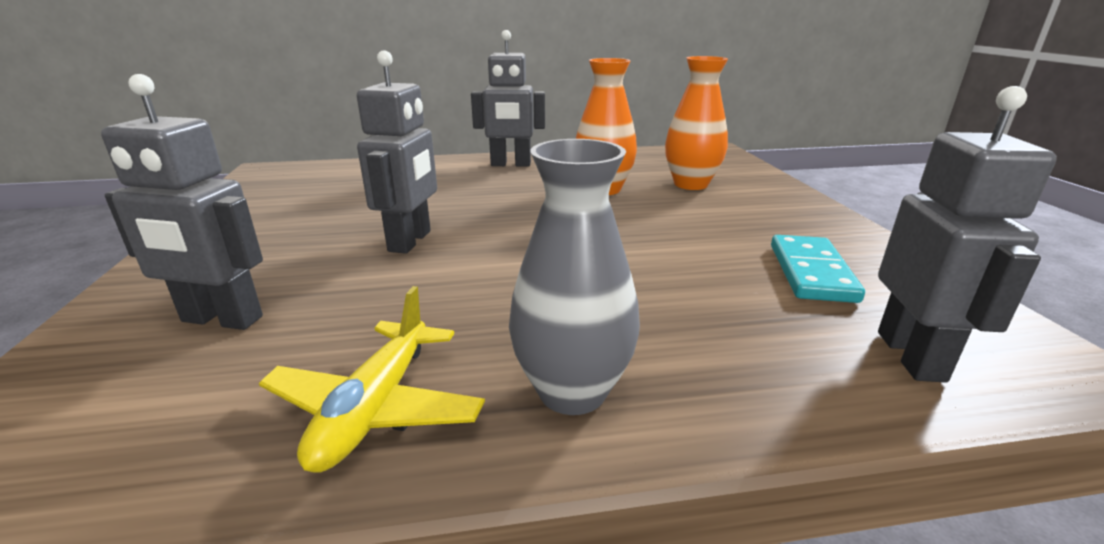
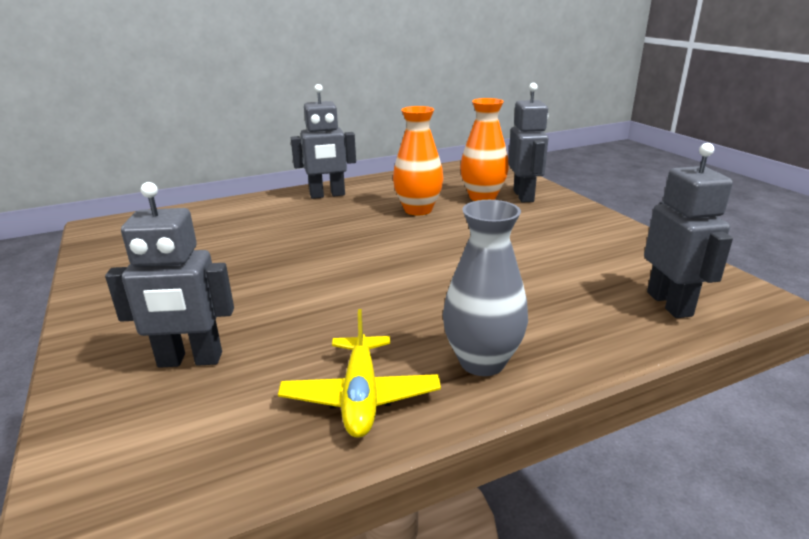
camera: 15 degrees left, 0 degrees up
grey robot [357,51,437,254] -> grey robot moved to [508,83,549,202]
turquoise domino [771,235,865,303] -> none

